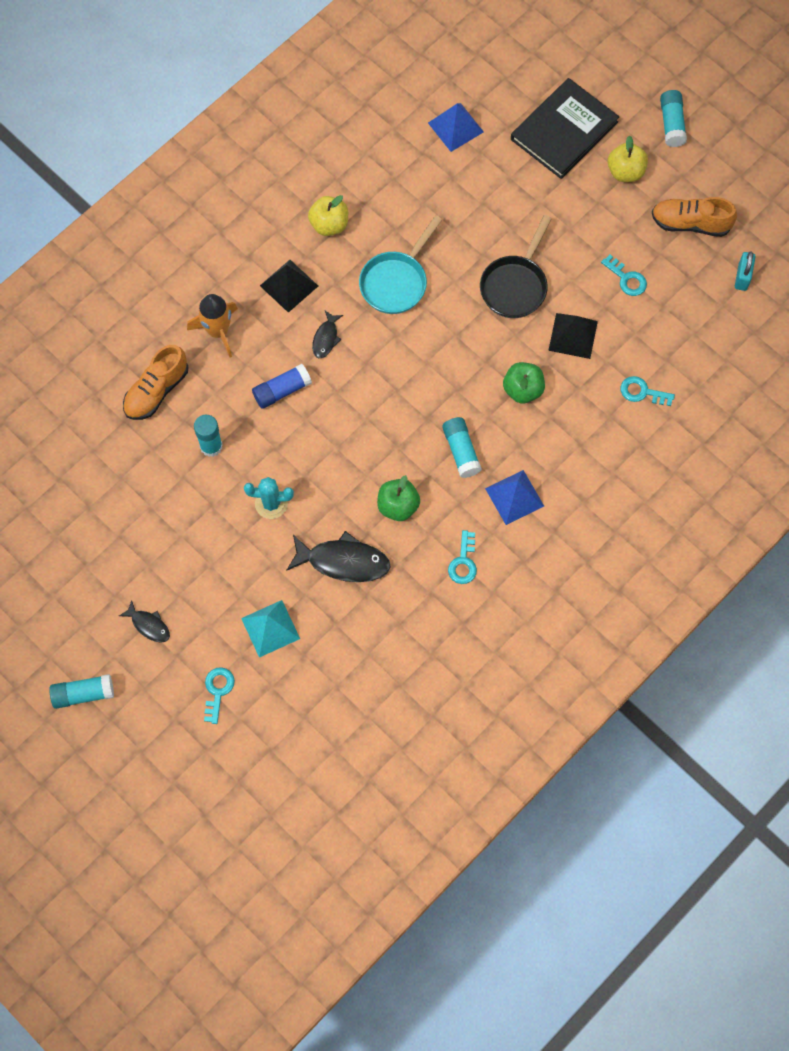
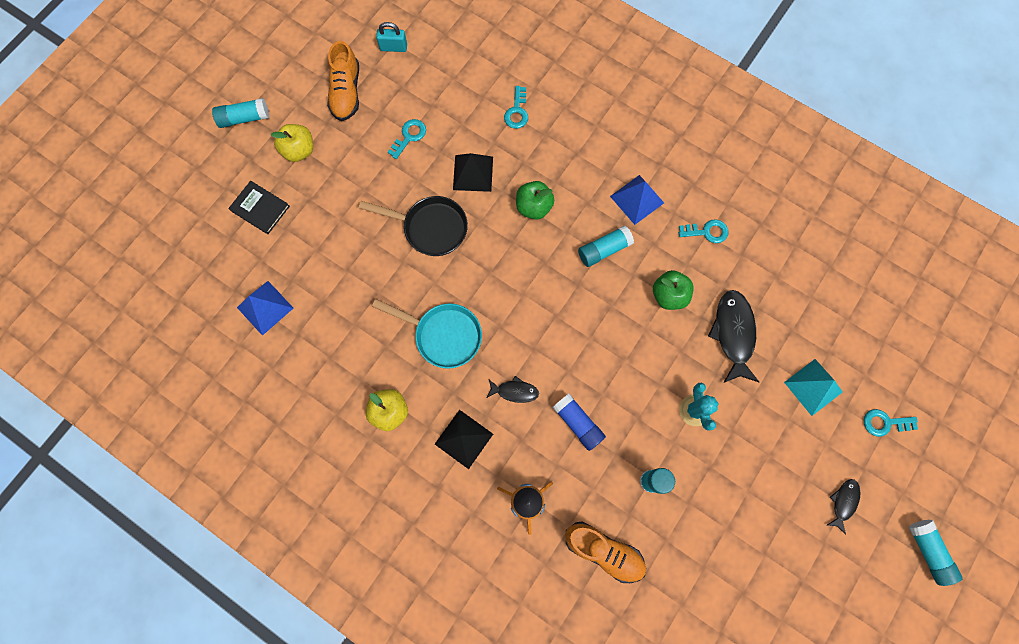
camera: 100 degrees left, 5 degrees up
black book [511,78,619,179] -> black book [228,181,290,234], size x0.56

